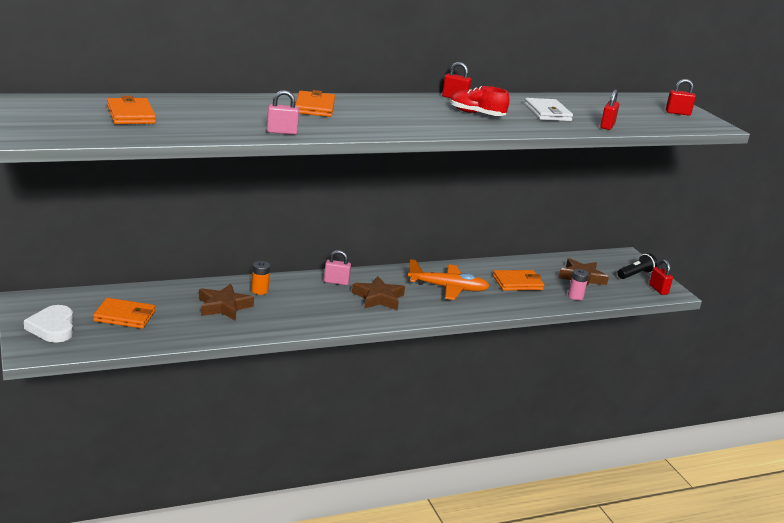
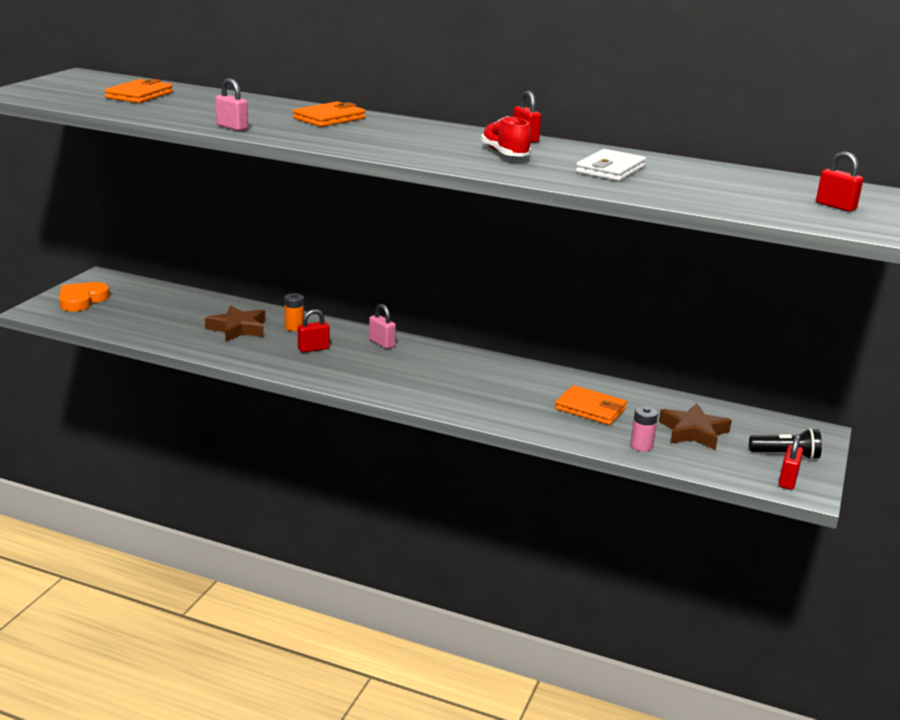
camera: 45 degrees right, 0 degrees up
white heart [24,305,73,343] -> orange heart [59,282,110,311]
orange wallet [93,298,155,329] -> none
brown star [352,276,405,310] -> none
orange plane [408,259,490,300] -> none
red padlock [600,89,620,130] -> red padlock moved to [298,309,329,353]

